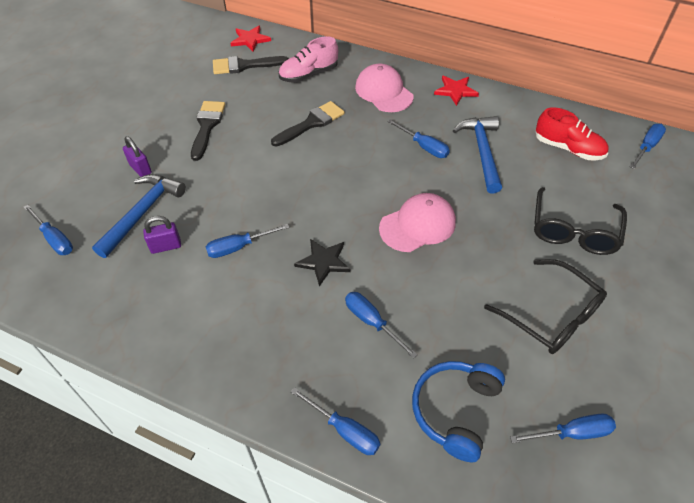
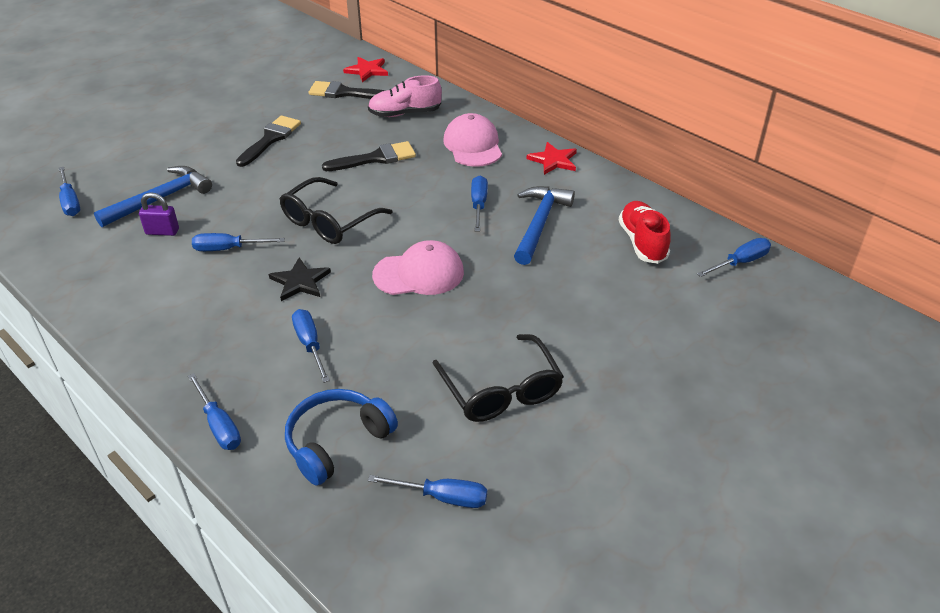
camera: 20 degrees right, 10 degrees down
purple padlock [123,136,152,177] -> none
blue screwdriver [387,119,450,158] -> blue screwdriver turned 150 degrees counterclockwise [471,176,488,232]
black glasses [534,187,627,255] -> black glasses moved to [280,177,393,244]
red shoe [535,107,609,161] -> red shoe turned 150 degrees counterclockwise [619,201,671,264]

